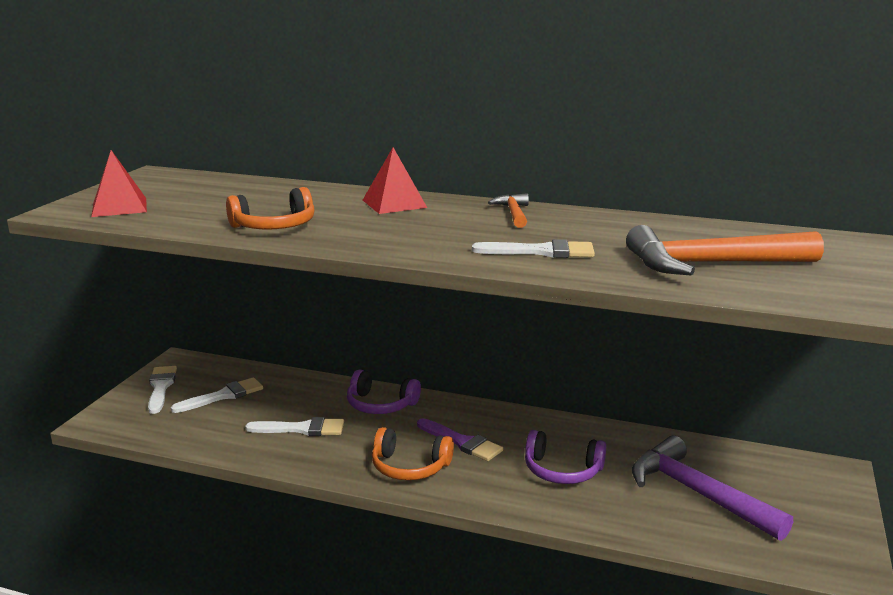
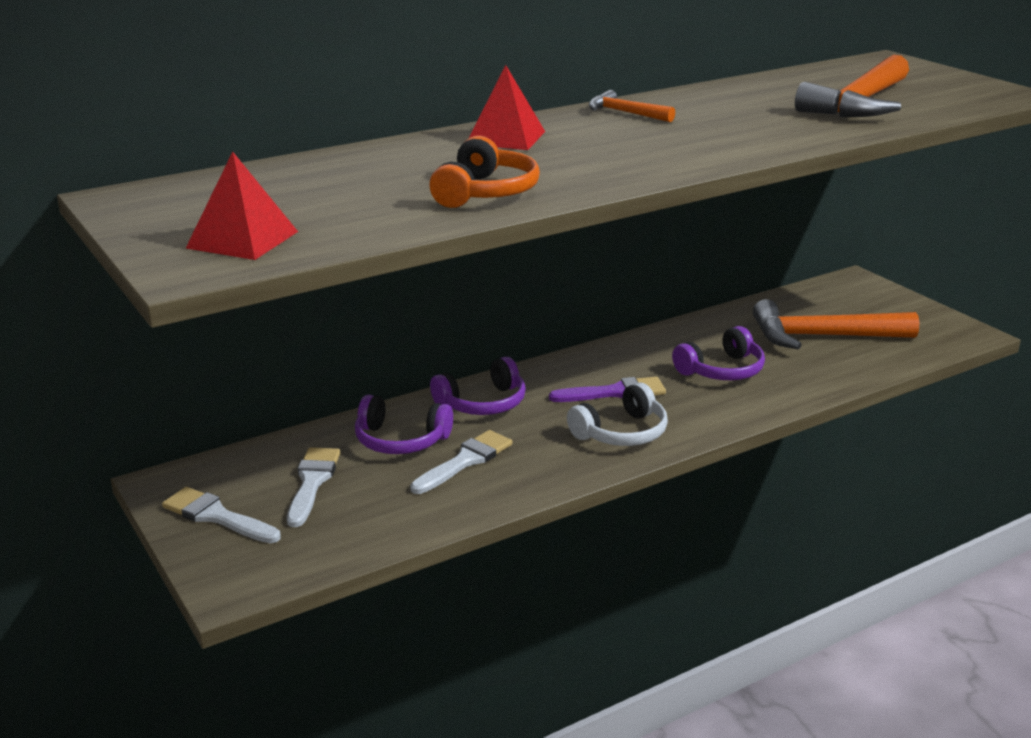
camera: 50 degrees left, 5 degrees up
orange headphones [372,427,454,480] -> white headphones [567,383,668,446]
white brush [472,239,595,258] -> none
purple hammer [632,436,793,541] -> orange hammer [753,299,919,349]
none -> purple headphones [355,395,453,454]

